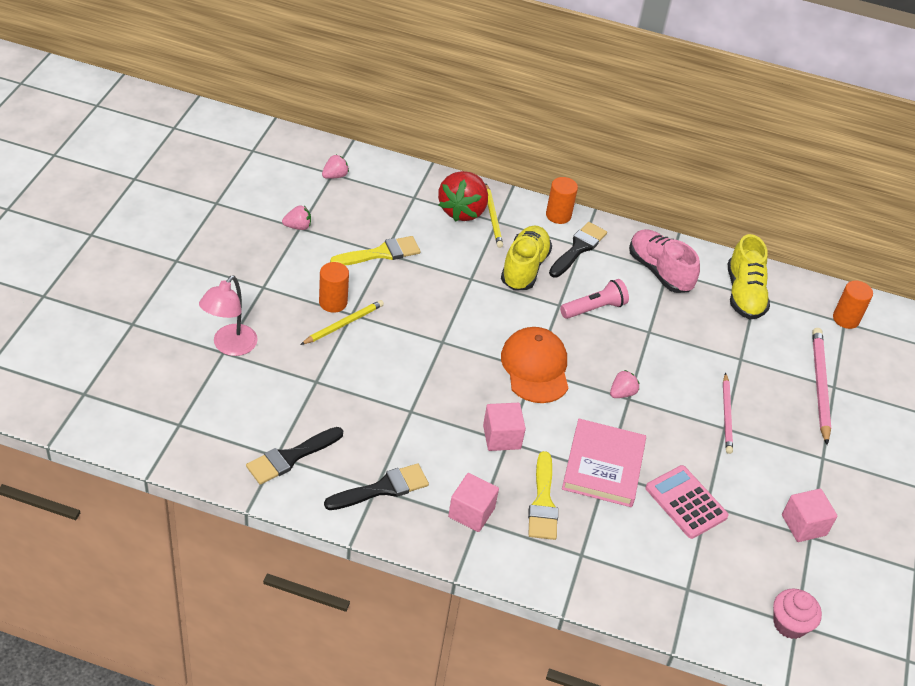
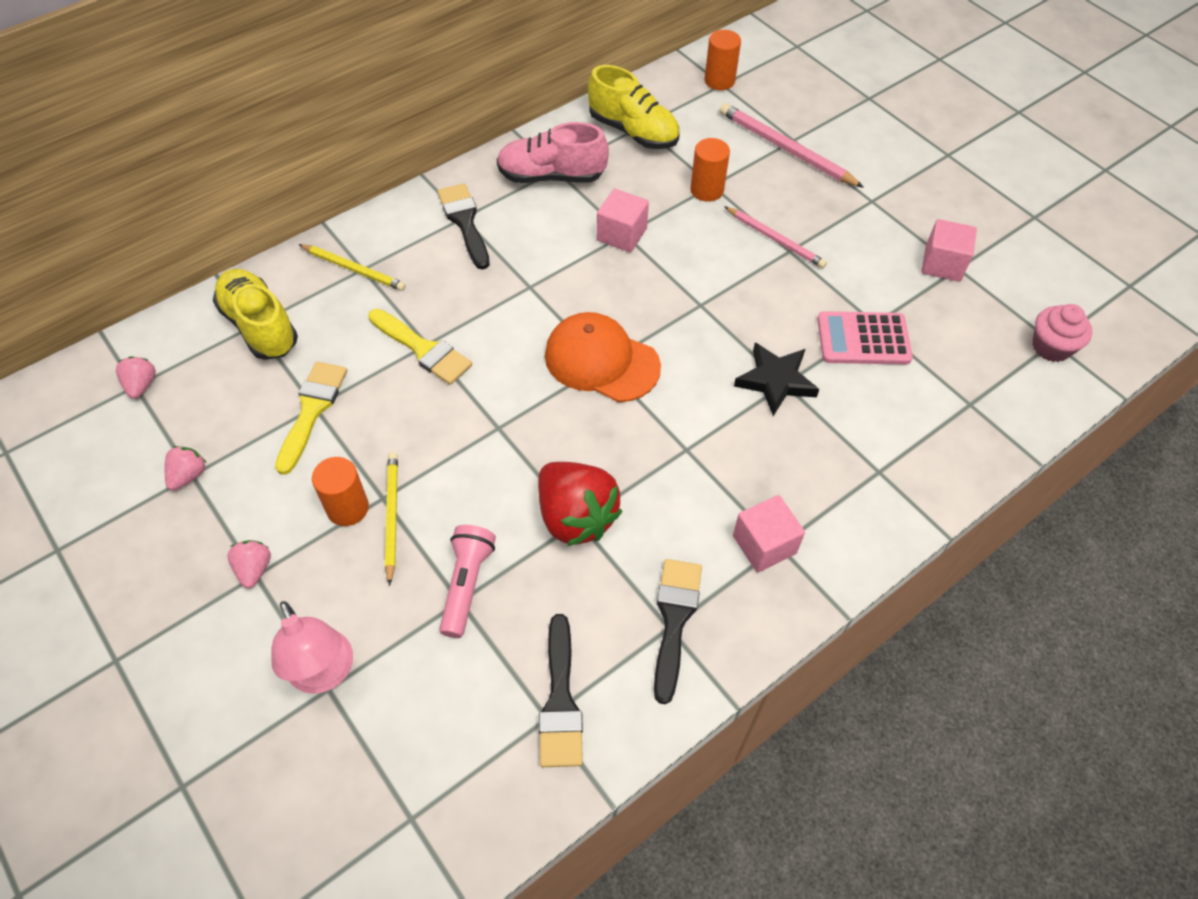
camera: 50 degrees left, 10 degrees up
red strawberry [438,171,488,222] -> red strawberry moved to [538,462,622,546]
pink cube [483,403,526,451] -> pink cube moved to [597,188,649,253]
yellow shoe [501,225,552,290] -> yellow shoe moved to [213,269,298,360]
yellow brush [528,451,558,540] -> yellow brush moved to [368,309,472,385]
orange cylinder [546,177,578,224] -> orange cylinder moved to [690,138,730,202]
pink flashlight [560,279,629,319] -> pink flashlight moved to [439,525,496,638]
pink book [562,419,646,507] -> black star [734,343,819,416]
pink strawberry [610,370,639,398] -> pink strawberry moved to [228,540,271,588]

